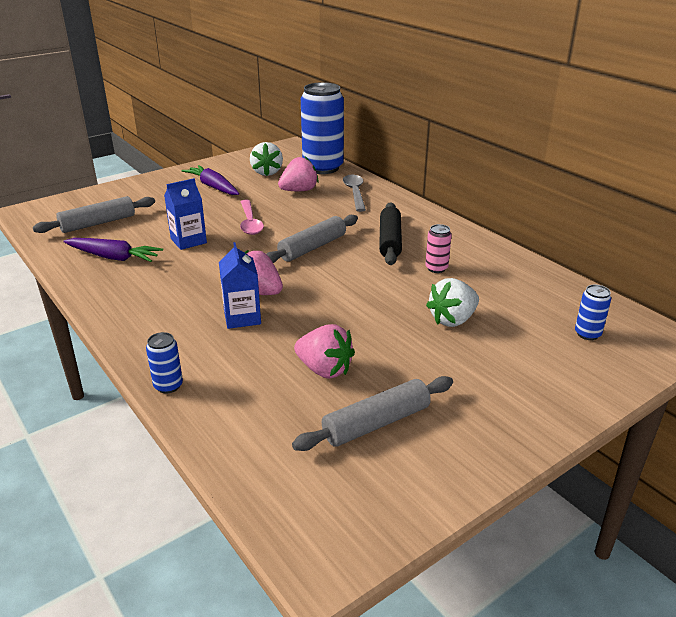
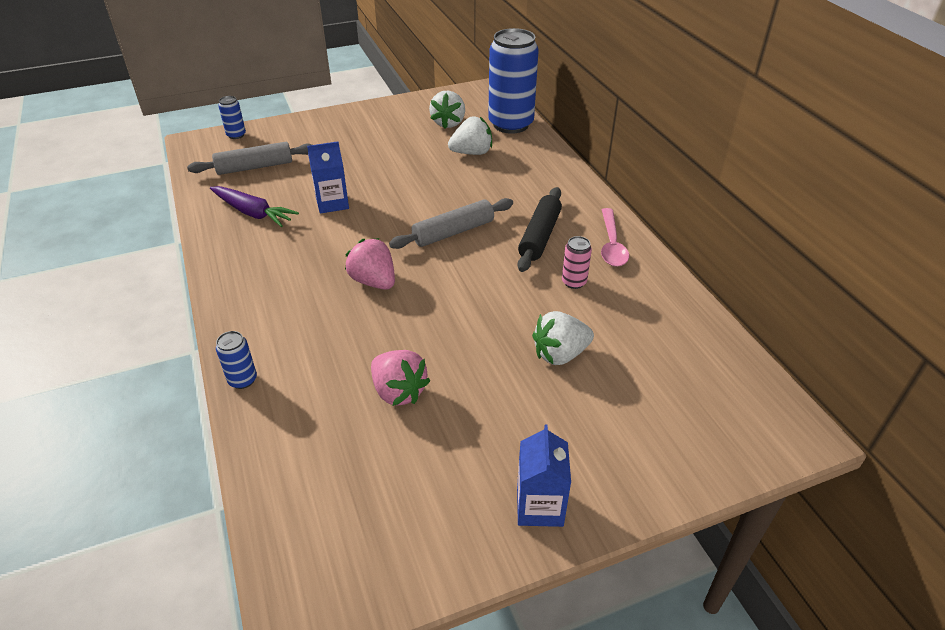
camera: 15 degrees right, 10 degrees up
purple carrot [182,165,239,195] -> none
blue carton [219,242,261,329] -> blue carton moved to [517,424,571,527]
pink spoon [240,199,264,235] -> pink spoon moved to [601,208,629,267]
pink strawberry [278,156,319,191] -> white strawberry [448,116,492,155]
grey rolling pin [292,376,453,451] -> none
grey spoon [343,175,366,212] -> none
blue can [575,285,611,340] -> blue can moved to [218,96,246,139]

